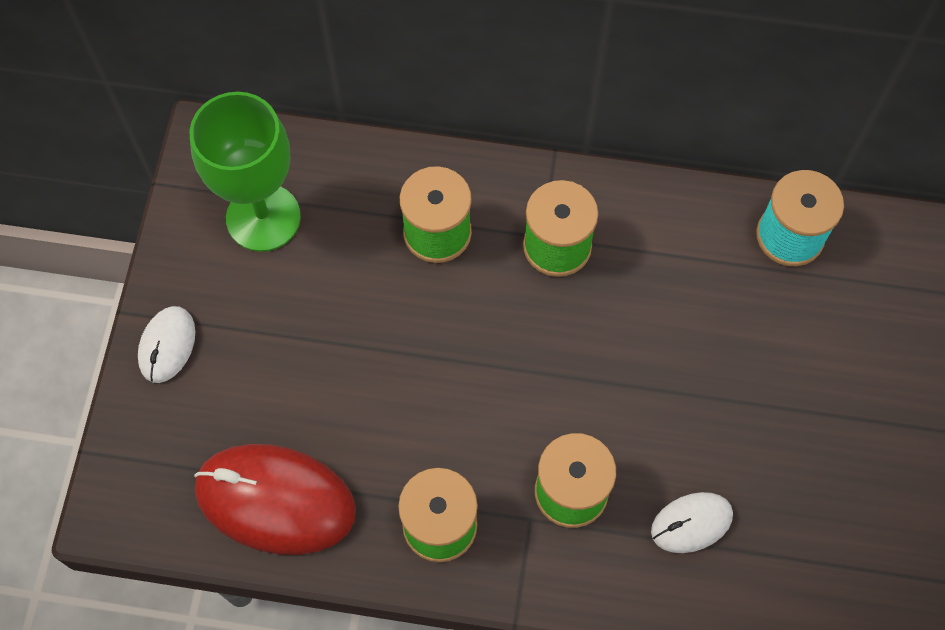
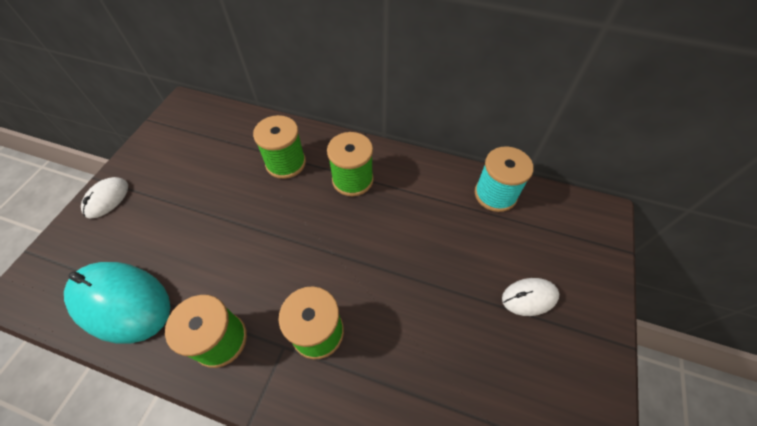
camera: 10 degrees right, 10 degrees down
green goblet [190,92,301,252] -> none
red mouse [194,444,356,555] -> turquoise mouse [64,262,170,344]
white mouse [651,492,733,553] -> white mouse moved to [502,278,559,316]

